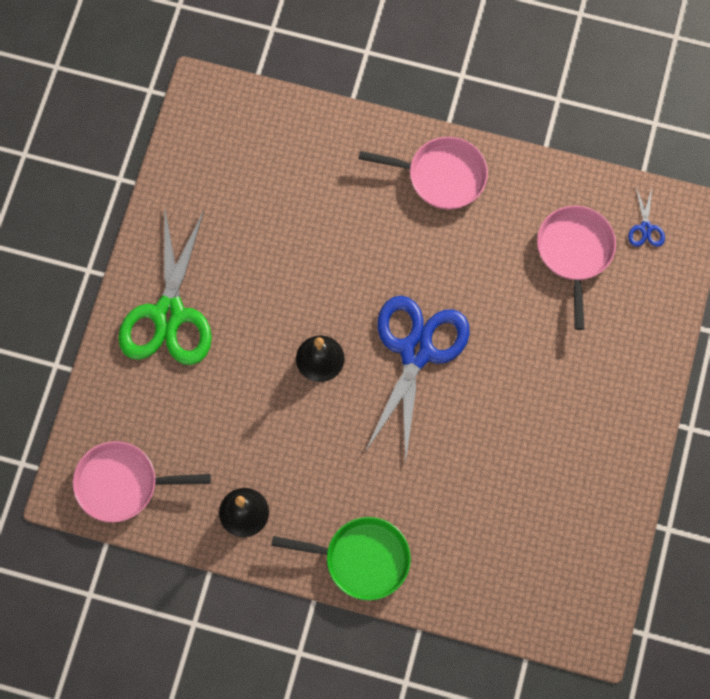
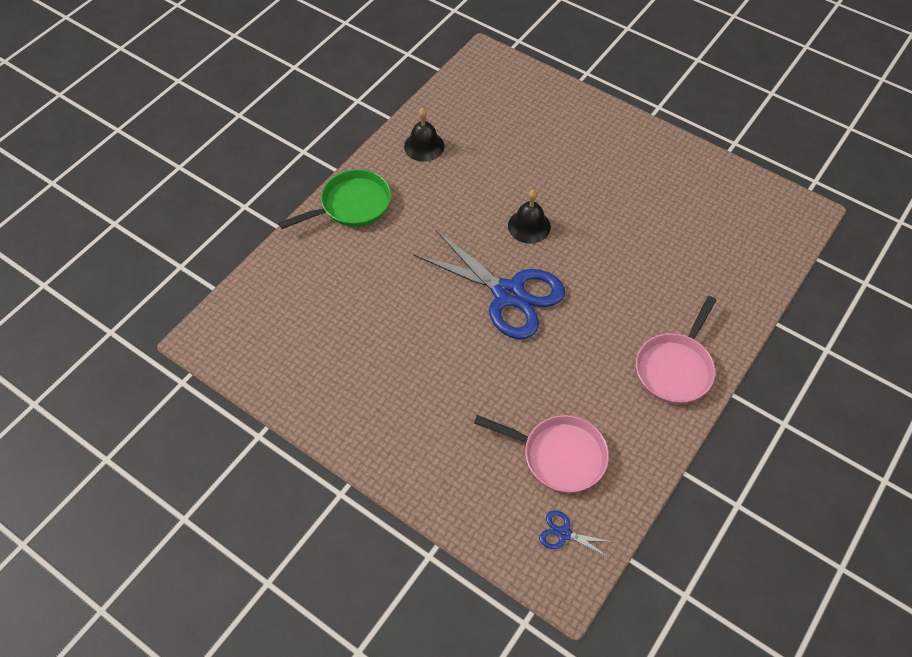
camera: 110 degrees right, 15 degrees down
pink pan [73,441,211,522] -> none
green scissors [118,210,212,365] -> none
green pan [271,517,411,600] -> green pan turned 150 degrees counterclockwise [279,169,391,229]

